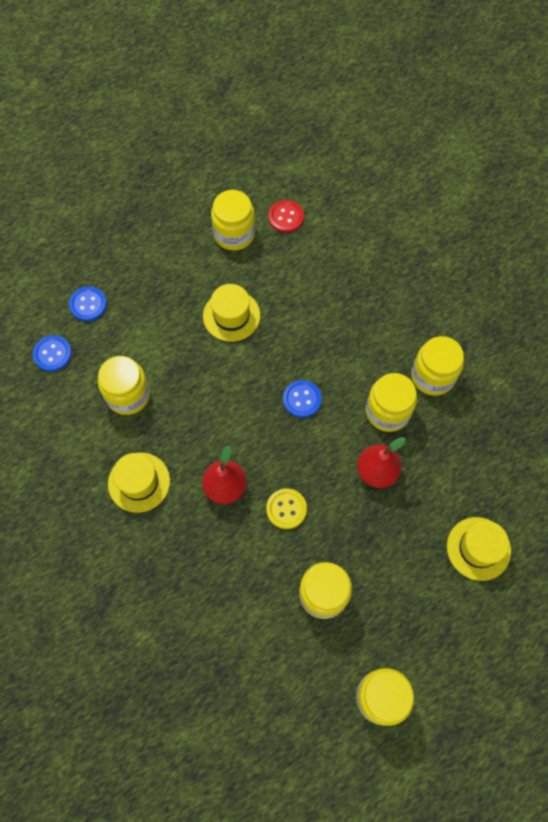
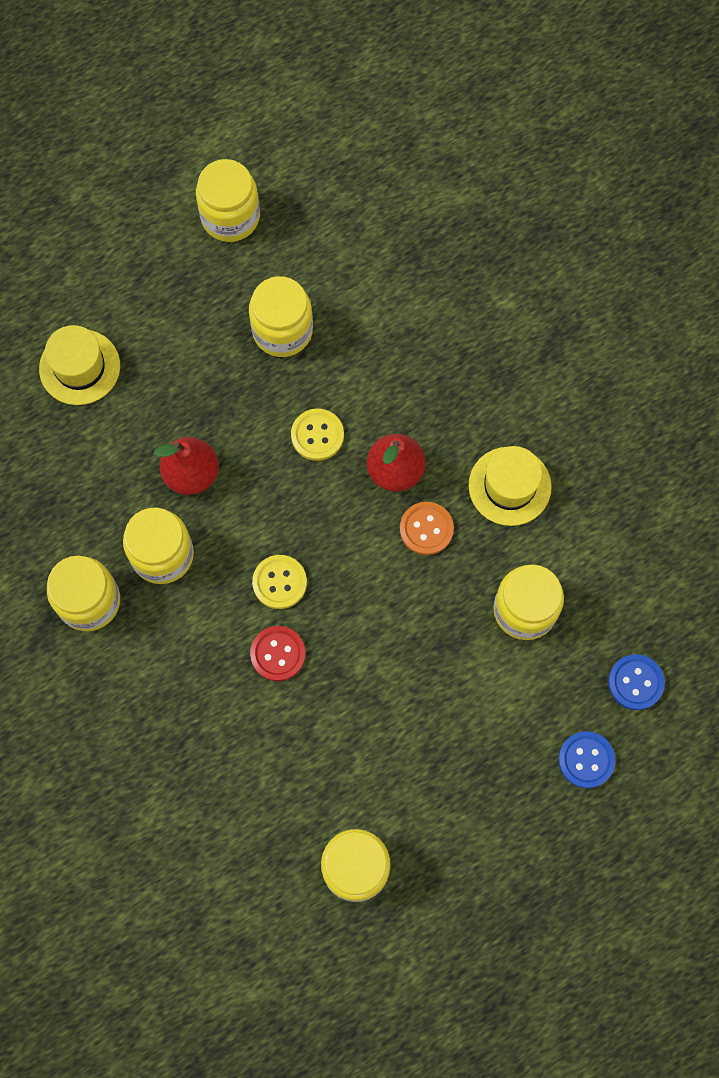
camera: 175 degrees left, 5 degrees up
yellow hat [203,284,260,342] -> none
red button [269,200,304,233] -> red button moved to [250,626,306,681]
blue button [283,380,322,418] -> yellow button [252,555,307,609]
none -> orange button [400,502,454,555]

